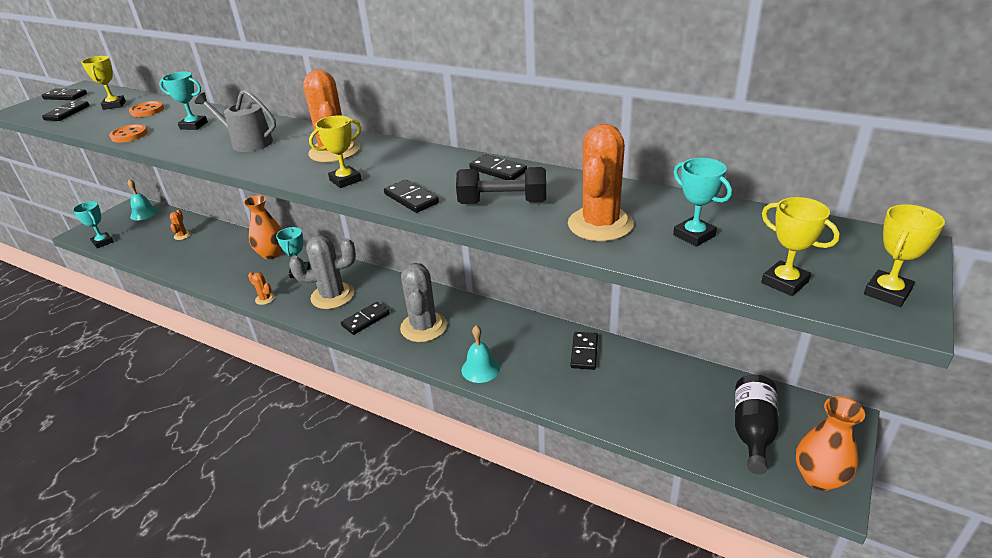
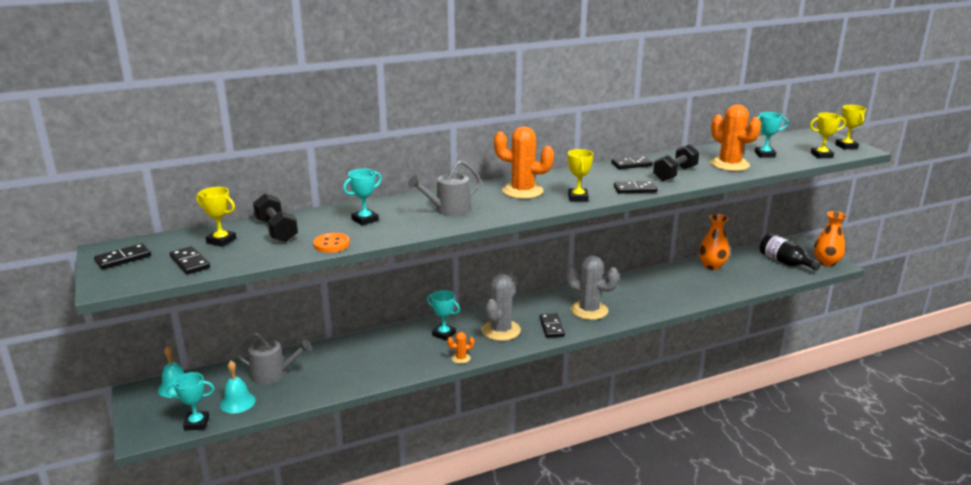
camera: 55 degrees left, 10 degrees down
orange button [129,101,164,117] -> black dumbbell [253,194,298,242]
orange cactus [170,210,191,240] -> grey watering can [235,332,312,385]
orange vase [244,195,282,259] -> orange vase moved to [699,214,729,270]
turquoise bell [461,325,500,383] -> turquoise bell moved to [220,361,256,413]
black domino [571,332,598,370] -> none

